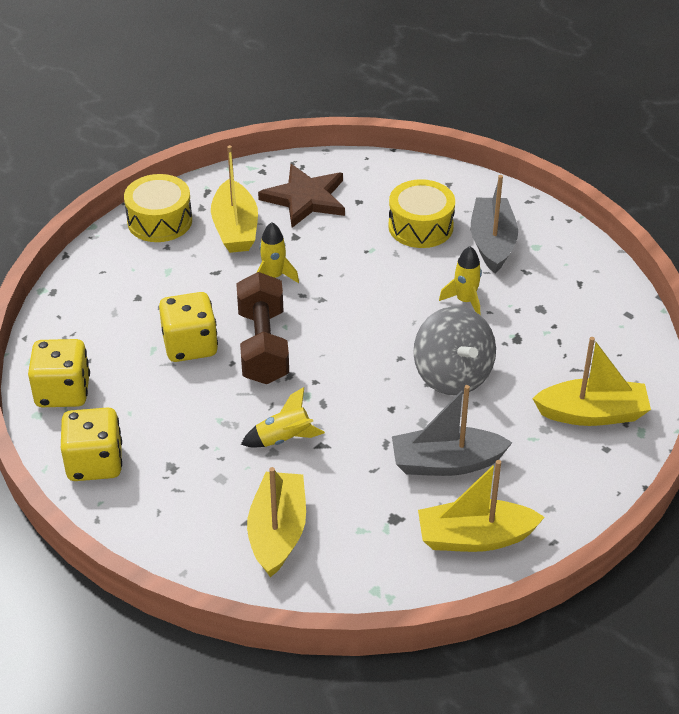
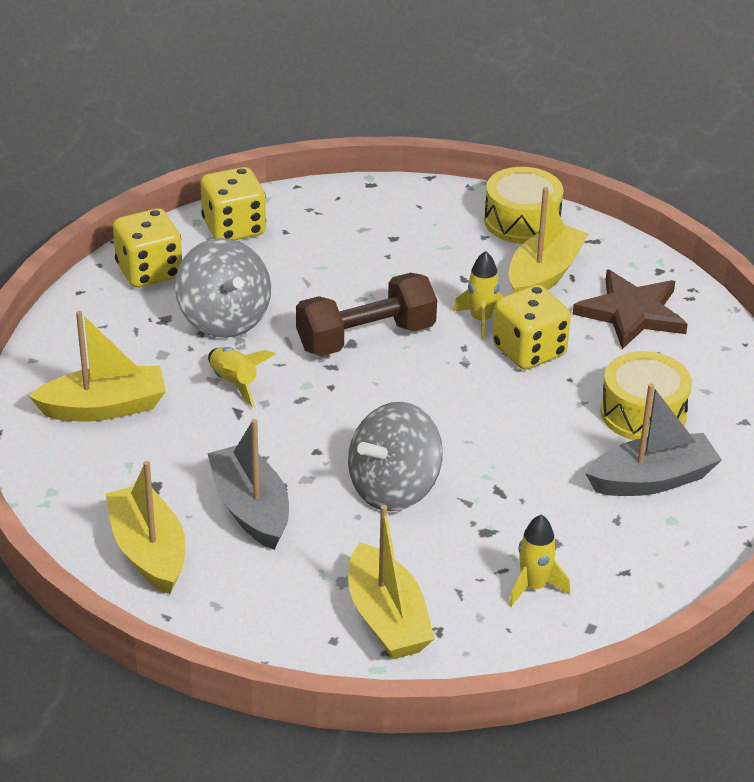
camera: 70 degrees right, 5 degrees down
yellow dice [159,292,218,362] -> yellow dice moved to [493,285,571,370]
yellow boat [211,145,258,253] -> yellow boat turned 150 degrees clockwise [509,187,588,293]
yellow rocket [439,246,482,314] -> yellow rocket moved to [509,515,571,607]
none -> grey spinning top [175,238,271,338]

